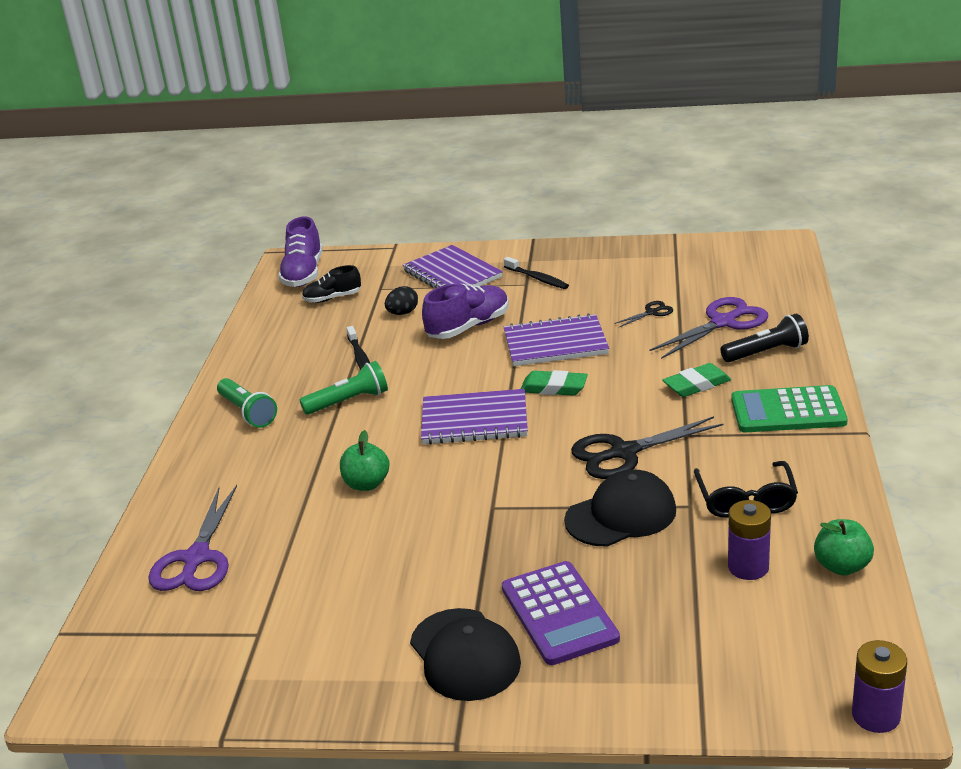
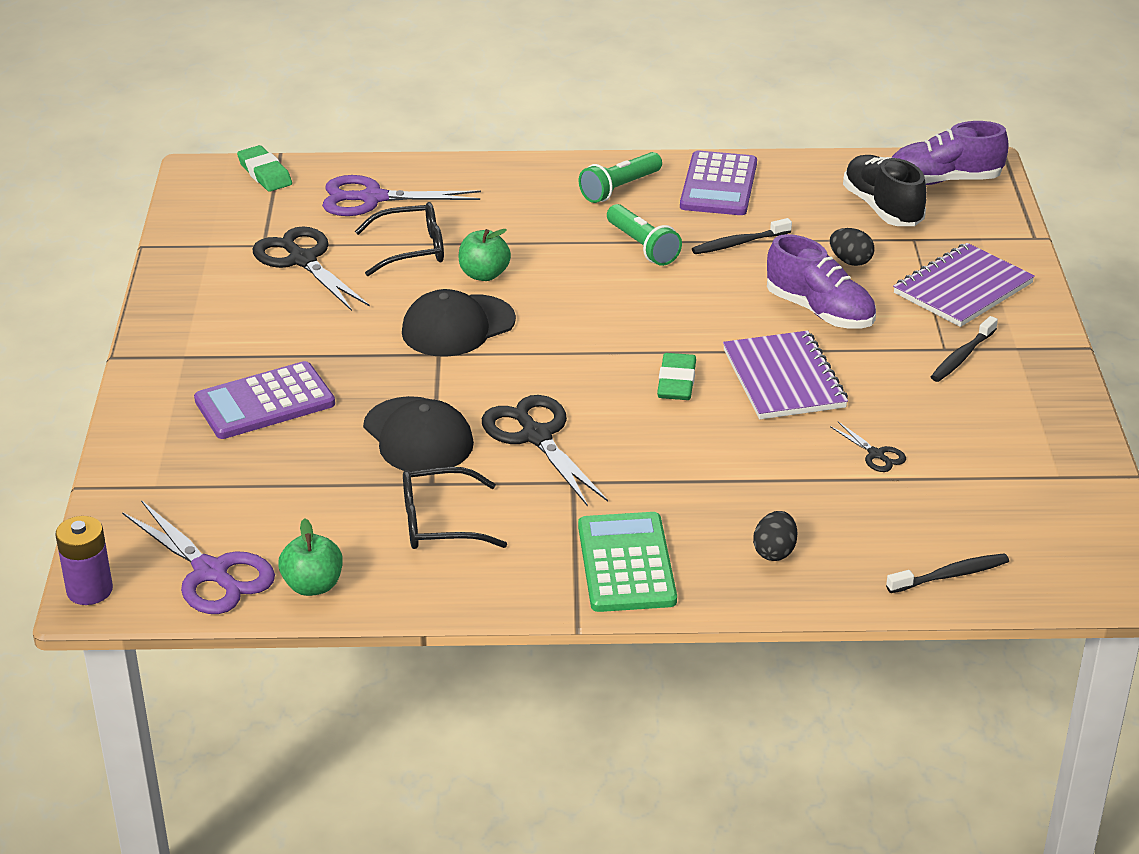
camera: 80 degrees right, 5 degrees up
black shoe [302,265,361,303] -> black shoe [843,155,927,226], size x1.57
black cap [410,608,521,701] -> black cap moved to [402,289,516,357]
purple notebook [421,389,528,444] -> none
purple scissors [649,297,768,359] -> purple scissors moved to [122,500,275,614]
green eraser [662,363,731,397] -> green eraser moved to [237,145,292,192]
black flashlight [721,313,809,362] -> black egg [753,511,797,561]
purple battery [728,500,771,580] -> none
none -> black scissors [252,226,370,311]
none -> black glasses [355,202,444,276]
none -> purple calculator [680,151,757,215]
none -> black toothbrush [886,554,1009,593]

